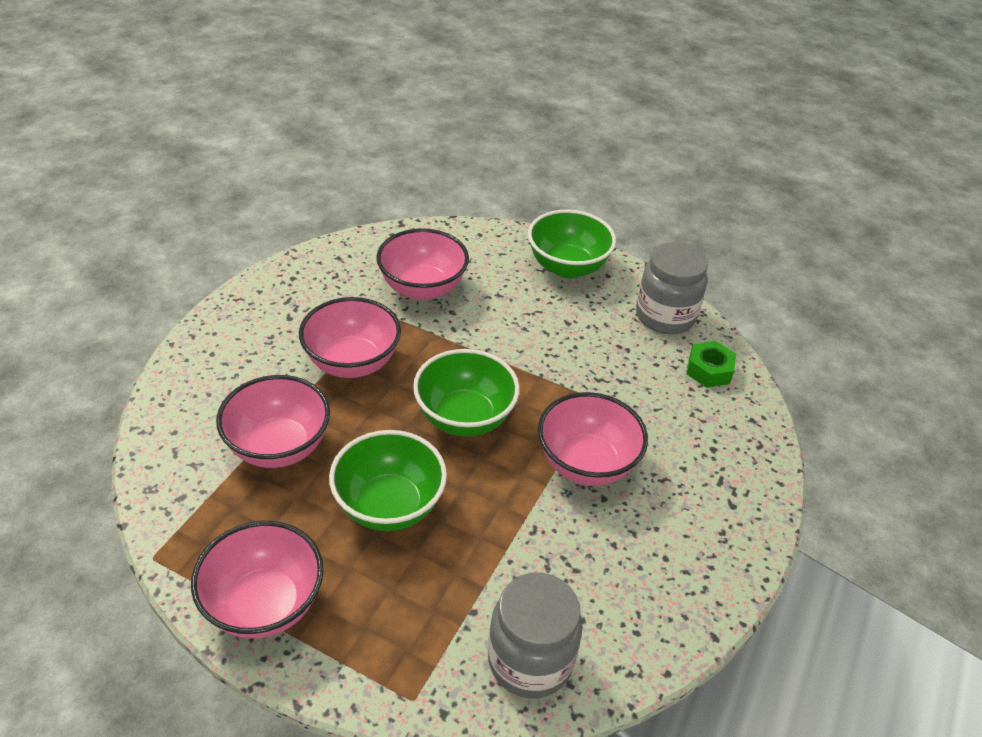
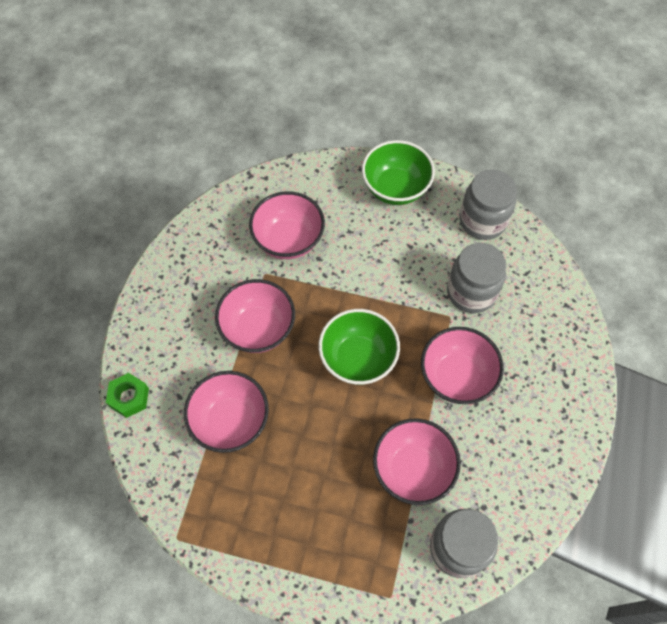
camera: 10 degrees left, 20 degrees up
pink bowl [191,521,324,639] -> pink bowl moved to [373,418,461,505]
green bowl [329,430,447,531] -> none
green nut [686,341,736,388] -> green nut moved to [106,373,149,418]
none -> grey jar [447,243,506,313]

